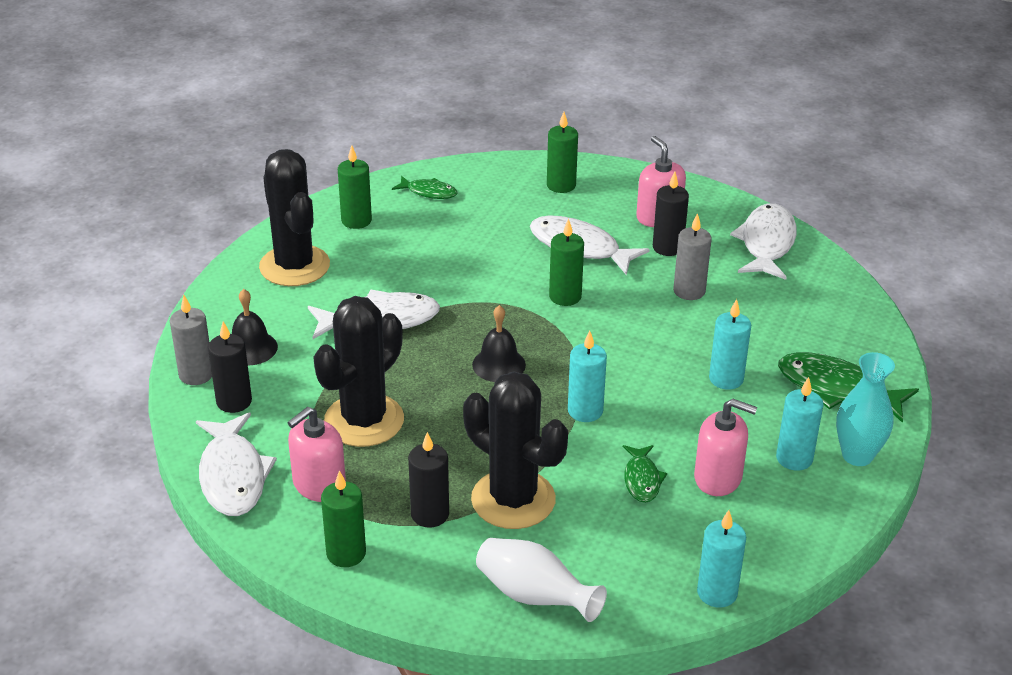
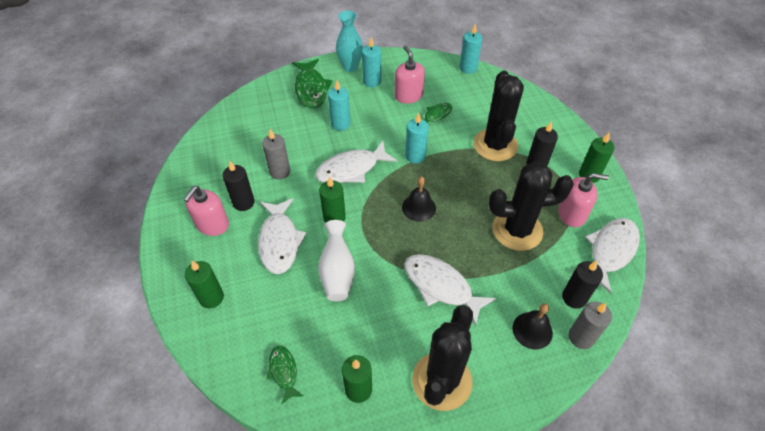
camera: 130 degrees left, 15 degrees up
white vase [476,538,607,622] -> white vase moved to [318,220,355,301]
white fish [730,203,797,280] -> white fish moved to [315,141,397,183]

